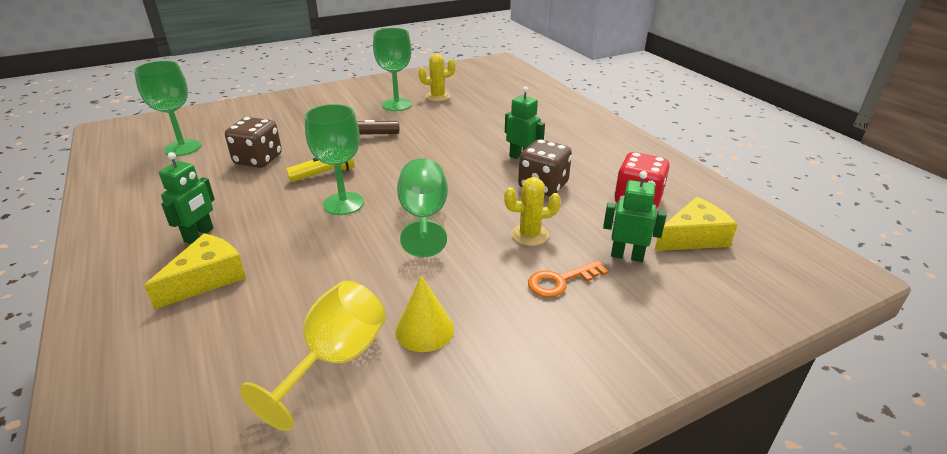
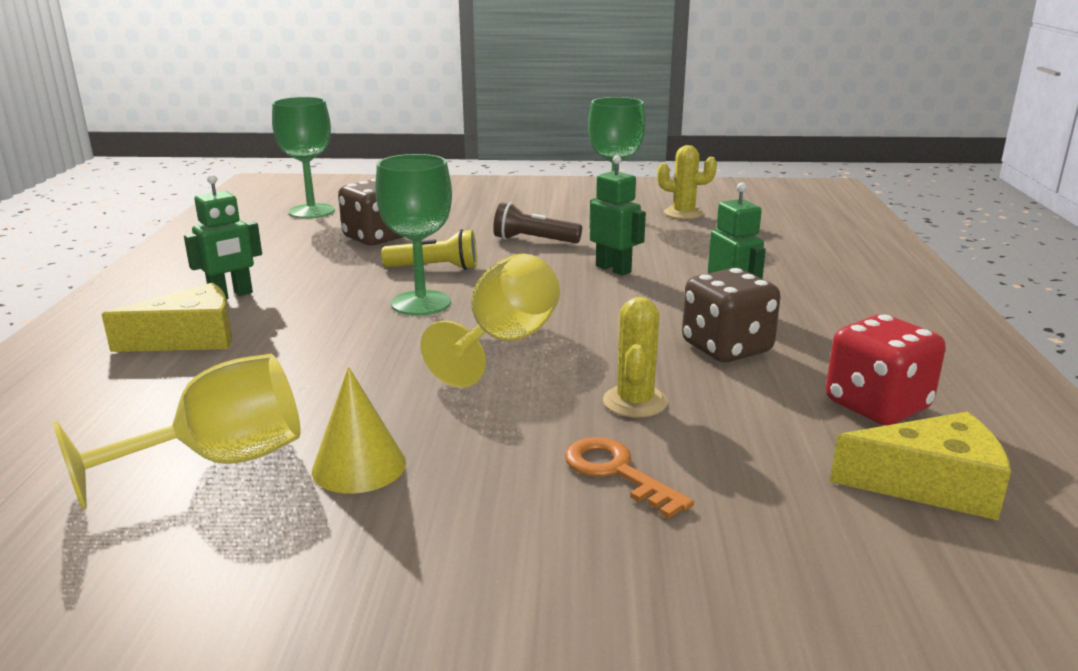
camera: 30 degrees right, 10 degrees down
green goblet [397,158,448,257] -> yellow goblet [420,253,560,387]
yellow cactus [504,177,561,246] -> yellow cactus turned 75 degrees clockwise [603,297,668,418]
orange key [528,261,608,297] -> orange key turned 45 degrees clockwise [565,437,694,519]
green robot [603,171,667,262] -> green robot moved to [590,155,646,276]

